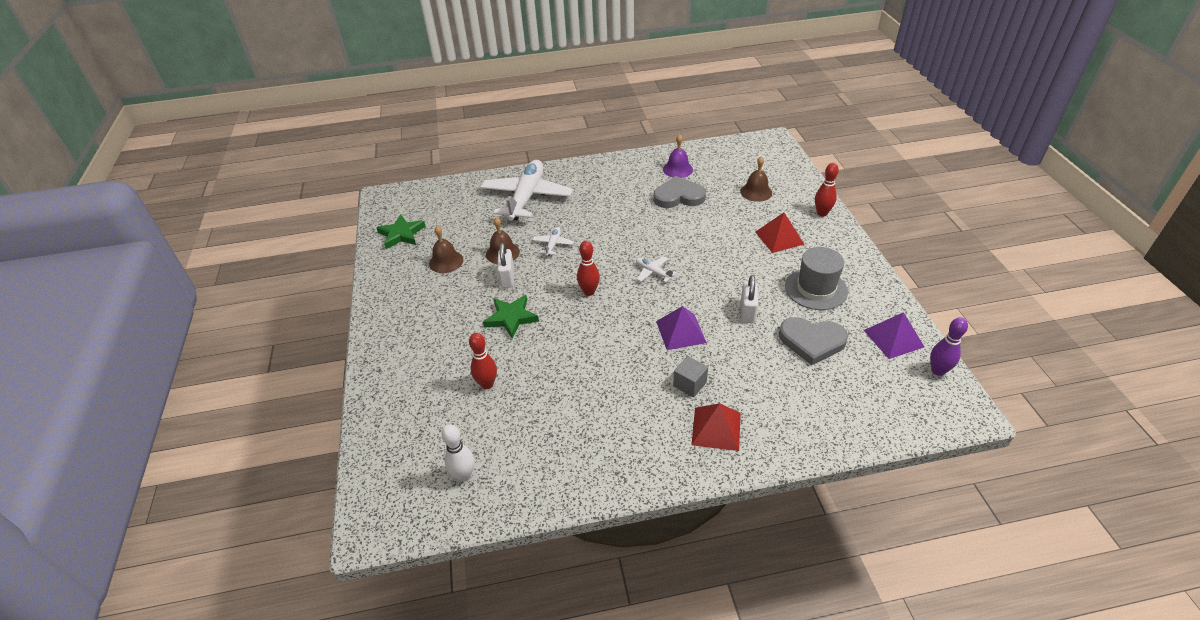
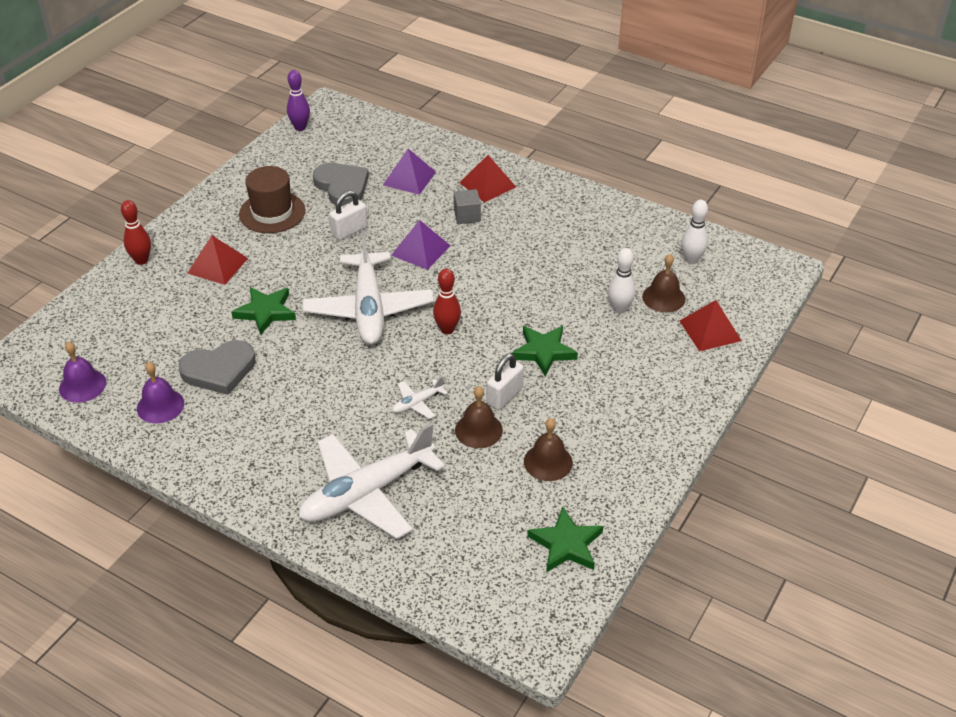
camera: 140 degrees left, 0 degrees up
red bowling pin [469,333,497,389] -> white bowling pin [608,248,636,314]
white plane [636,256,676,283] -> white plane [303,230,434,345], size x2.40
grey heart [653,176,706,208] -> grey heart turned 60 degrees counterclockwise [179,340,256,395]
brown bell [740,156,772,202] -> brown bell moved to [642,254,685,313]
grey hat [785,247,848,310] -> brown hat [239,166,305,233]
purple pyramid [864,312,924,359] -> purple pyramid moved to [383,149,436,195]
none -> purple bell [59,341,106,403]
none -> green star [231,287,296,335]
none -> red pyramid [680,300,742,351]

